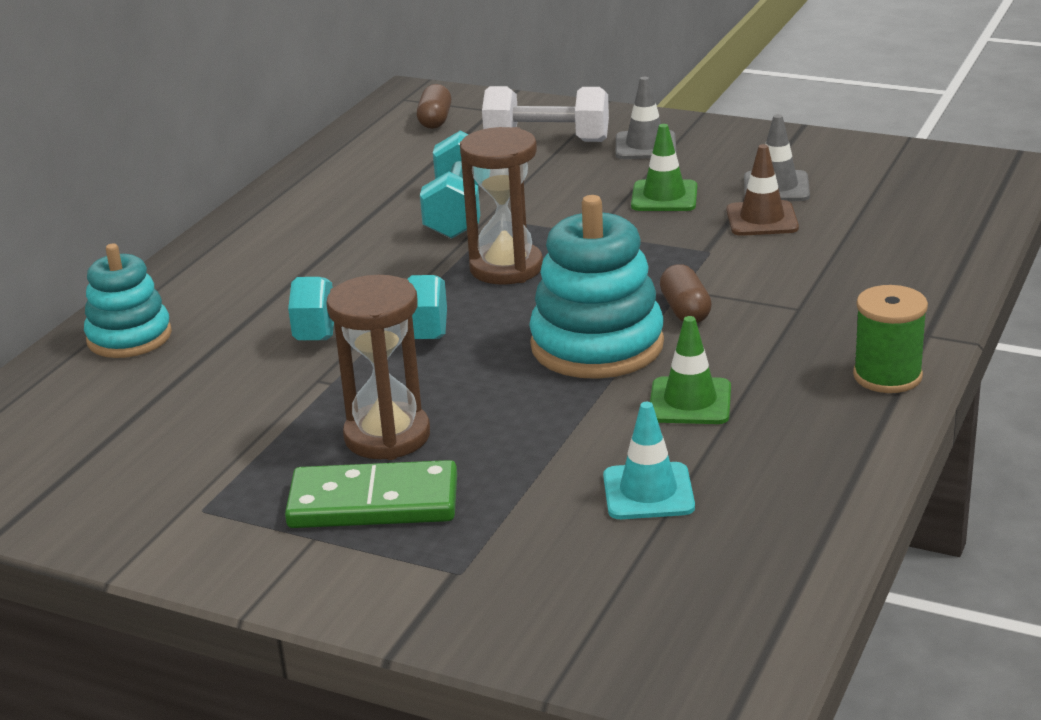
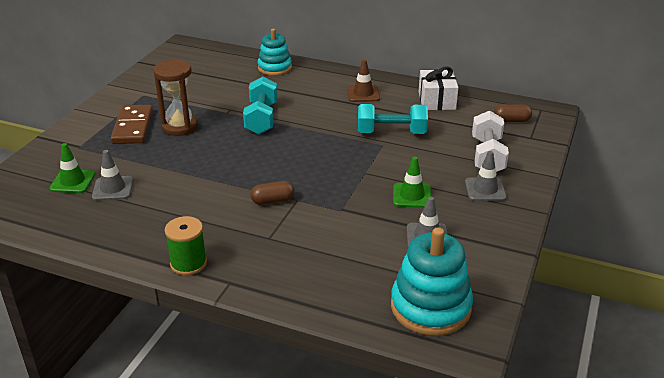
camera: 85 degrees right, 5 degrees up
green domino [285,460,457,528] -> brown domino [111,105,153,144]
brown hourglass [460,127,543,285] -> none
turquoise stacking toy [529,195,664,379] -> turquoise stacking toy moved to [391,227,473,336]
turquoise traffic cone [603,402,695,519] -> grey traffic cone [92,150,134,201]
green traffic cone [650,316,731,424] -> green traffic cone moved to [50,143,95,193]
brown traffic cone [727,144,799,236] -> brown traffic cone moved to [347,59,380,102]
none -> white gift [419,66,459,110]

